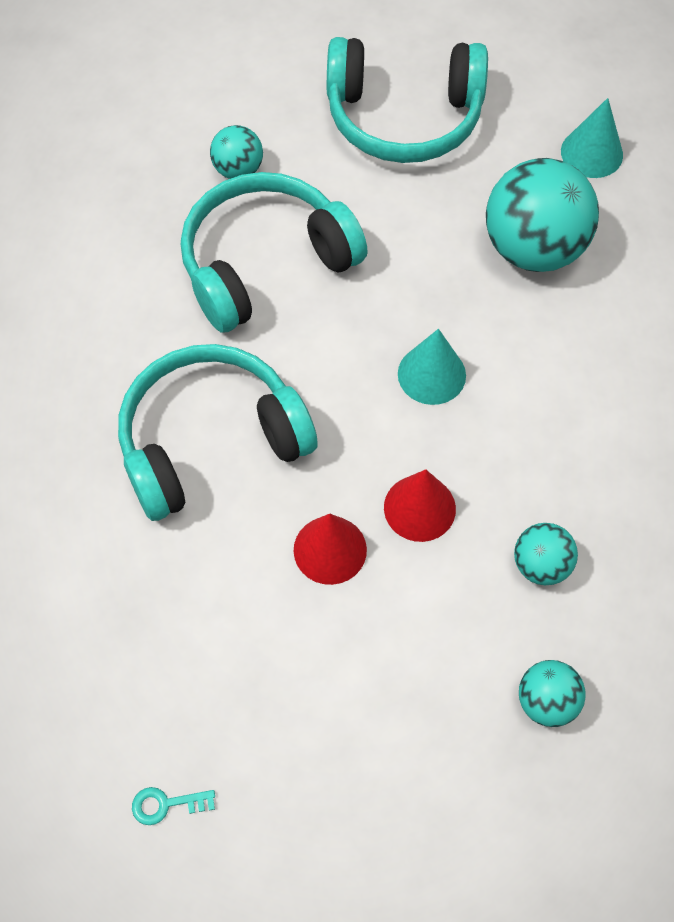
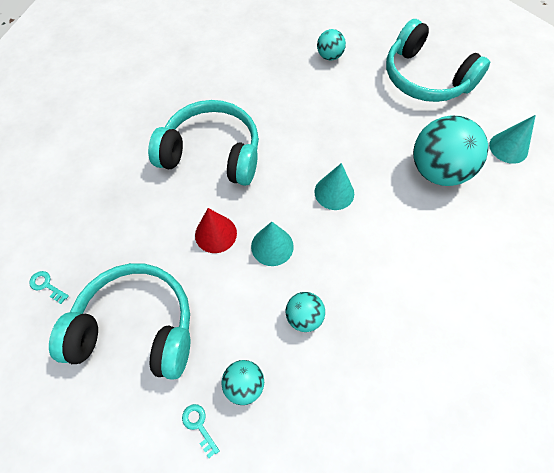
camera: 40 degrees right, 0 degrees up
turquoise headphones [181,172,368,333] -> turquoise headphones moved to [49,263,190,380]
red cone [384,469,456,542] -> turquoise cone [251,222,294,266]
none -> turquoise key [182,404,220,458]

